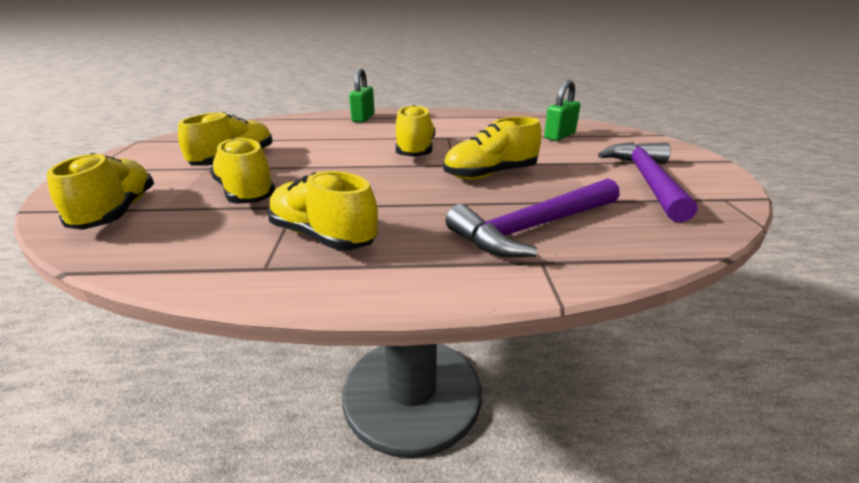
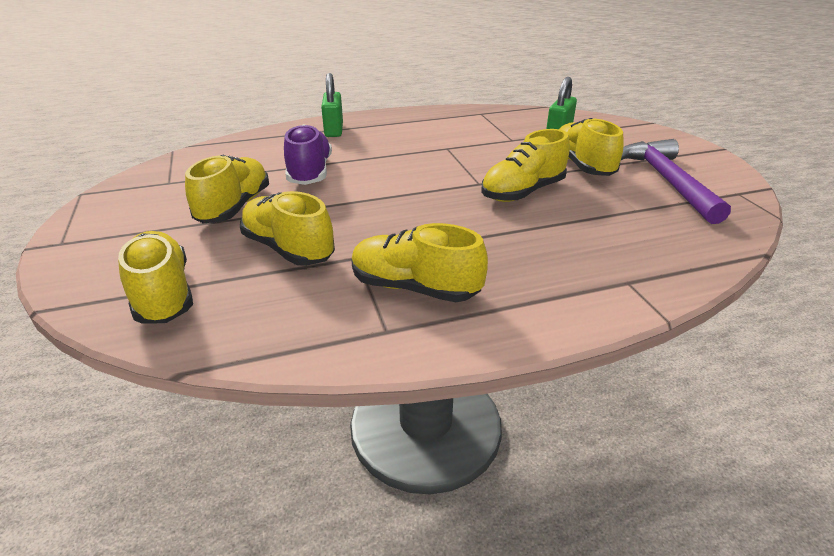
camera: 15 degrees left, 5 degrees up
yellow shoe [396,105,435,157] -> yellow shoe moved to [560,118,624,176]
purple hammer [446,178,620,257] -> none
none -> purple shoe [284,124,332,185]

